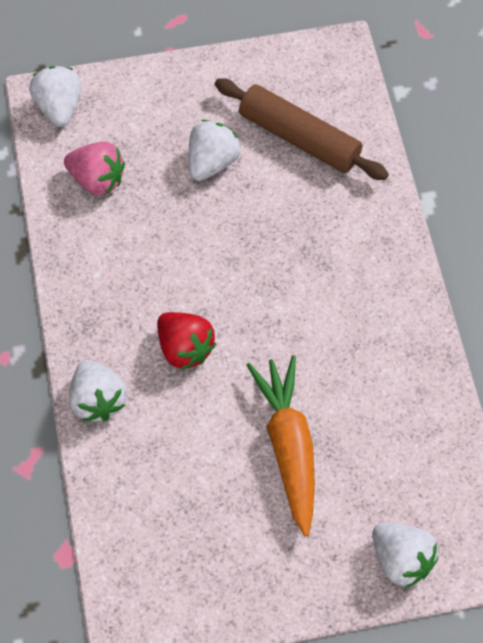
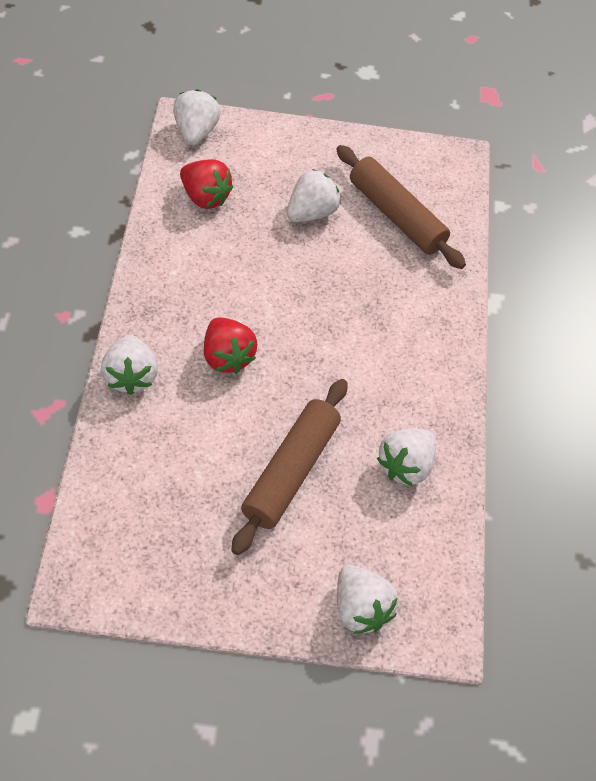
camera: 10 degrees right, 5 degrees down
pink strawberry [64,142,125,195] -> red strawberry [180,159,233,209]
orange carrot [247,355,315,536] -> brown rolling pin [231,379,347,555]
none -> white strawberry [377,429,436,486]

